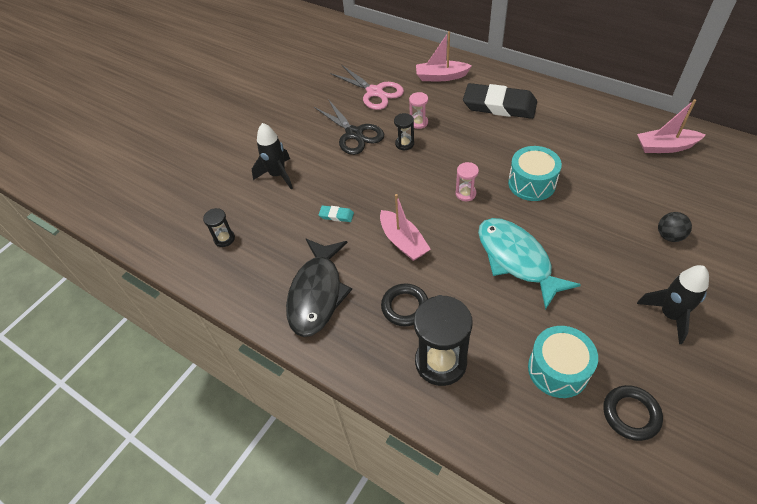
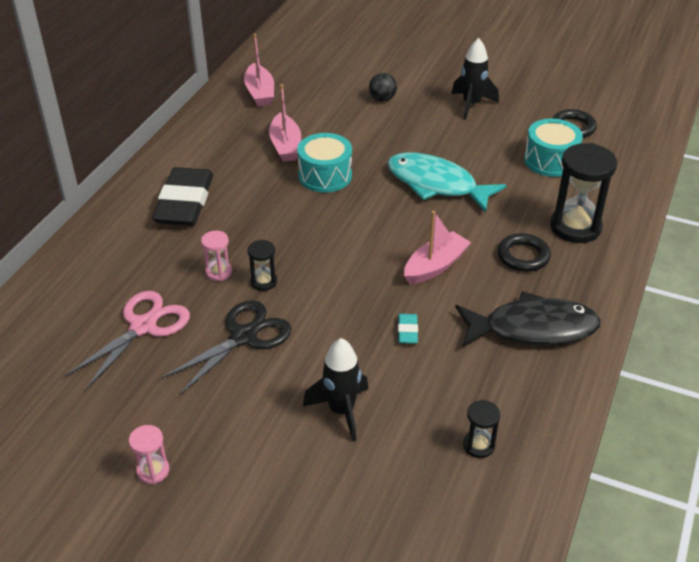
camera: 105 degrees left, 10 degrees down
pink boat [416,31,472,81] -> pink boat moved to [269,84,301,162]
pink hourglass [456,162,479,201] -> pink hourglass moved to [129,425,170,484]
turquoise fish [478,218,581,310] -> turquoise fish turned 75 degrees clockwise [387,152,506,213]

